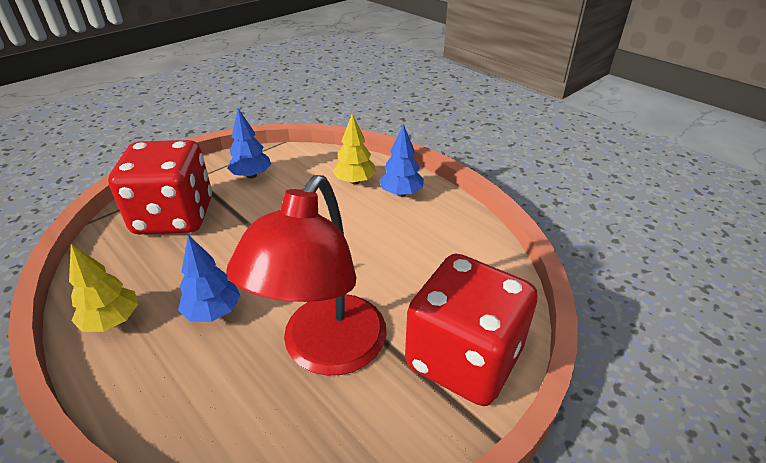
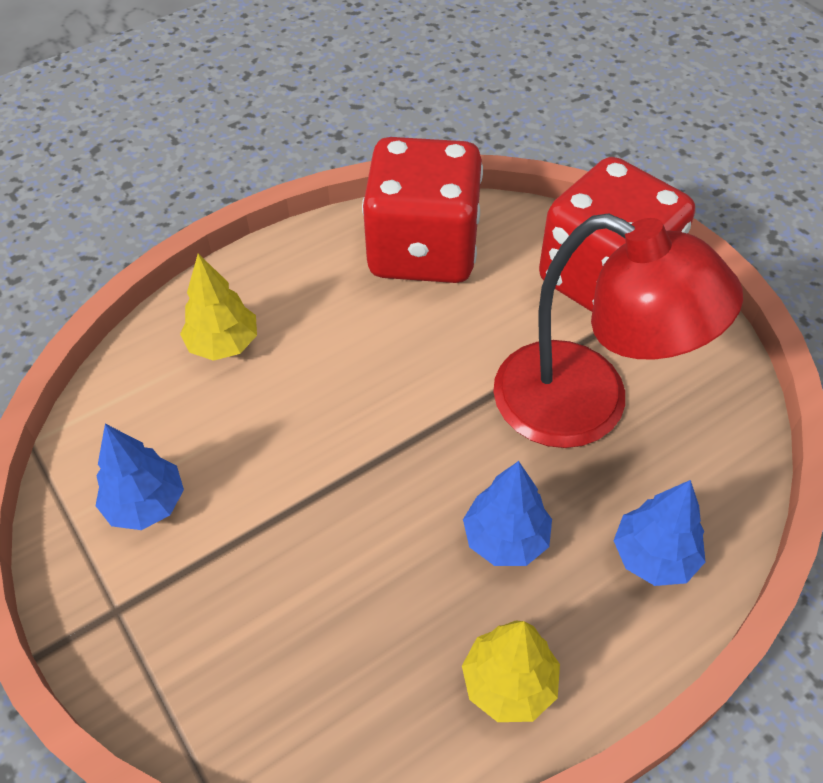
camera: 80 degrees left, 15 degrees up
red dice [108,140,212,234] -> red dice moved to [362,137,483,283]
blue tree [379,124,424,197] -> blue tree moved to [613,480,706,586]

